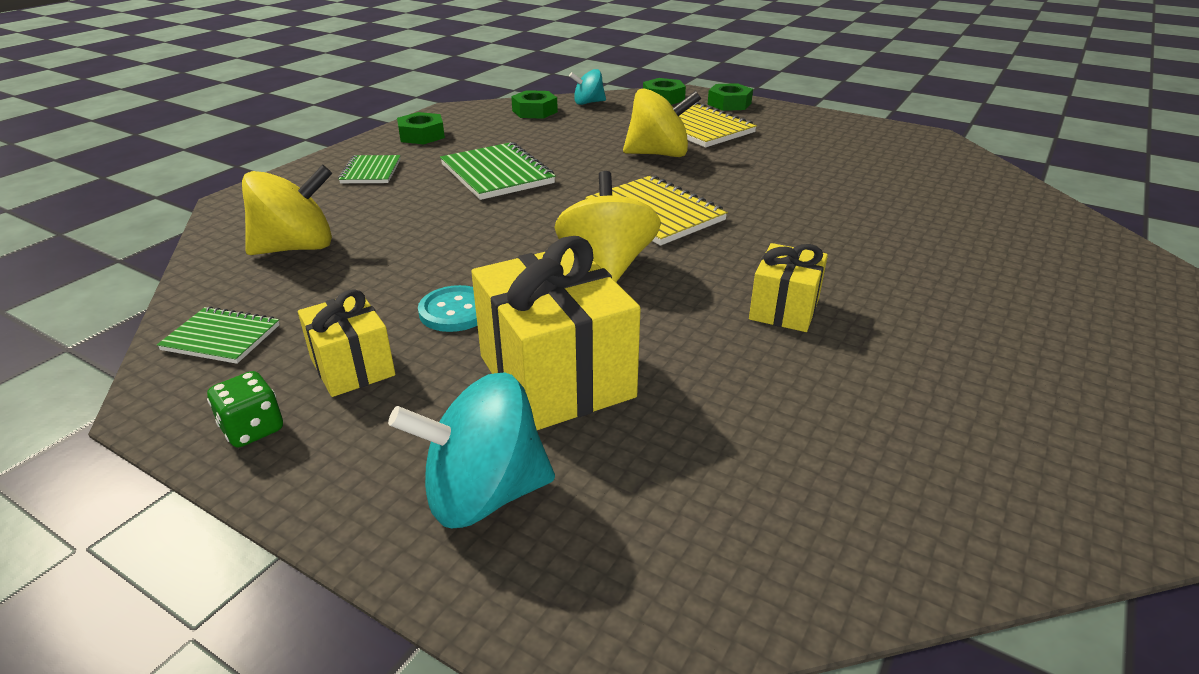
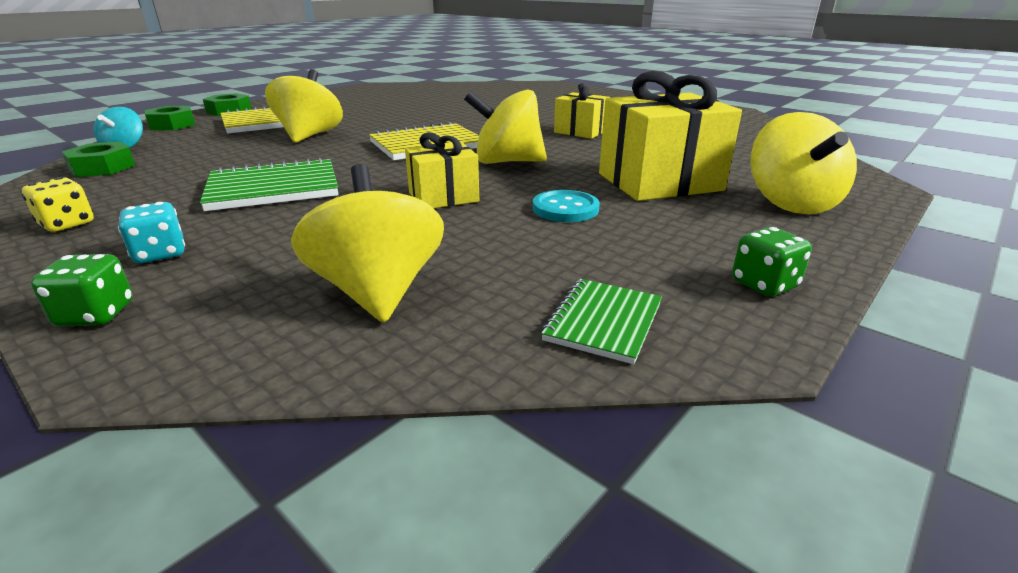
camera: 80 degrees left, 5 degrees down
yellow gift [298,289,395,397] -> yellow gift moved to [405,132,479,208]
green notebook [338,155,401,183] -> turquoise dice [118,202,185,263]
turquoise spinning top [388,372,555,528] -> yellow spinning top [750,112,857,214]
green nut [397,112,445,144] -> yellow dice [22,177,94,232]
none -> green dice [31,254,133,327]

